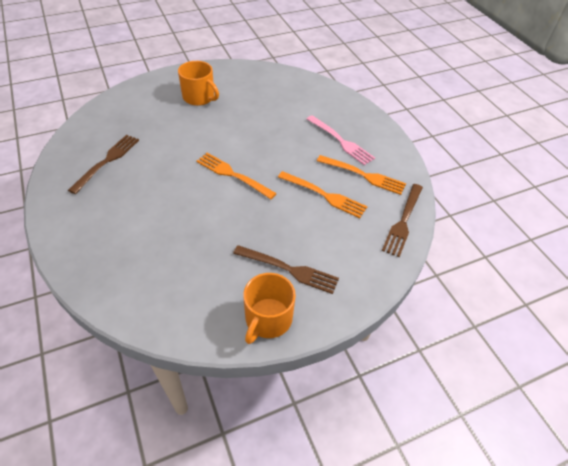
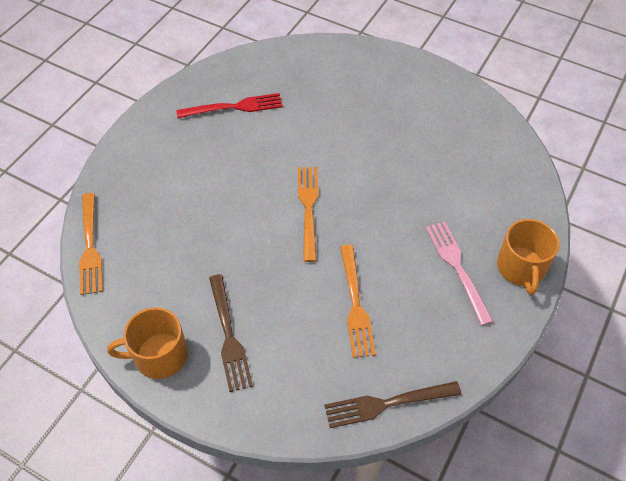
camera: 55 degrees right, 5 degrees up
brown fork [68,135,139,194] -> red fork [176,93,283,118]
orange mug [178,61,219,106] -> orange mug moved to [497,219,560,295]
pink fork [307,115,375,166] -> pink fork turned 150 degrees clockwise [426,222,494,326]
orange fork [317,155,406,195] -> orange fork moved to [79,193,103,295]

